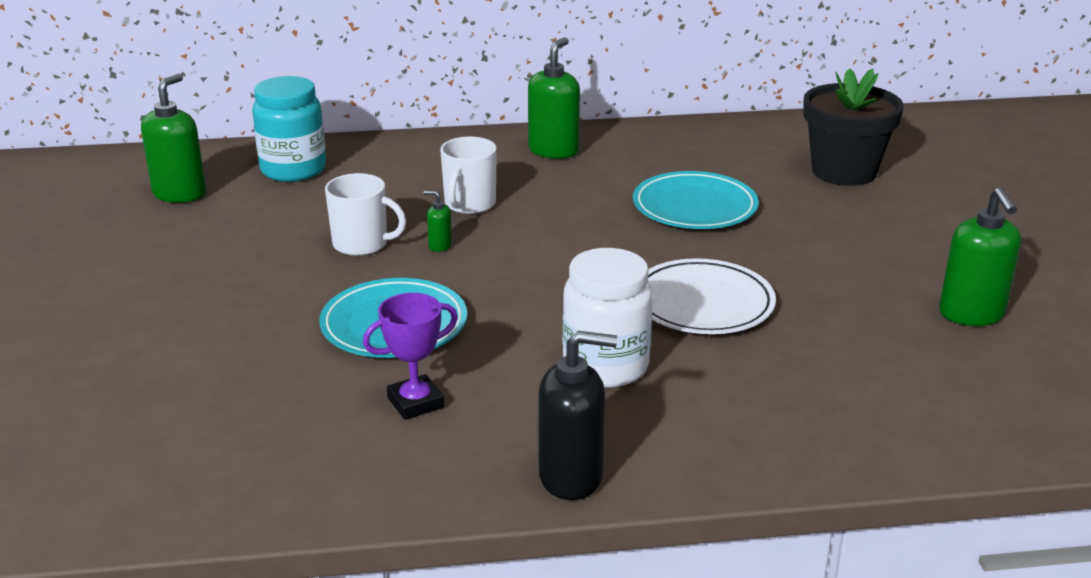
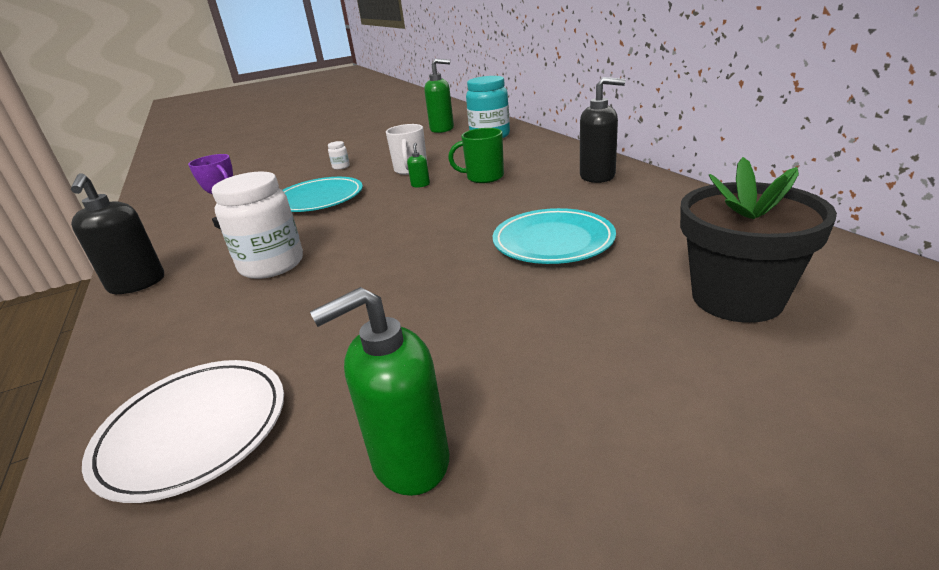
camera: 75 degrees right, 0 degrees up
white mug [440,137,497,214] -> green mug [448,128,504,183]
green soap dispenser [528,37,580,159] -> black soap dispenser [580,77,625,183]
white plate [648,258,776,334] -> white plate moved to [82,360,284,503]
none -> white jar [328,141,350,170]

